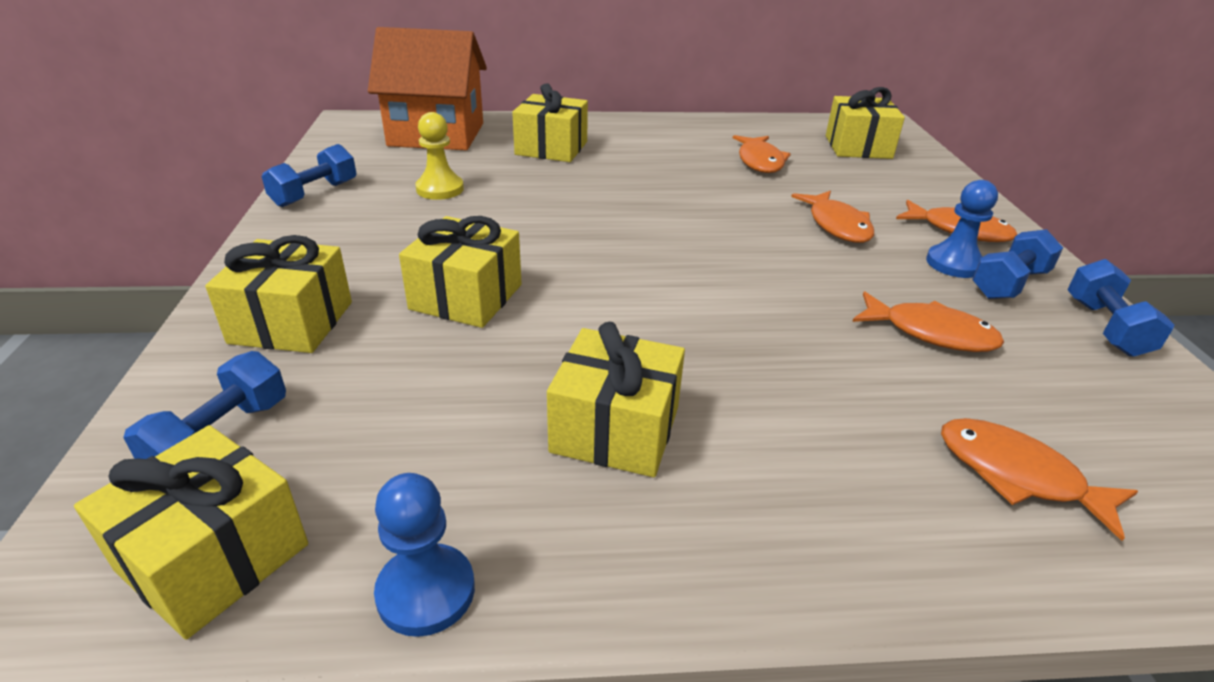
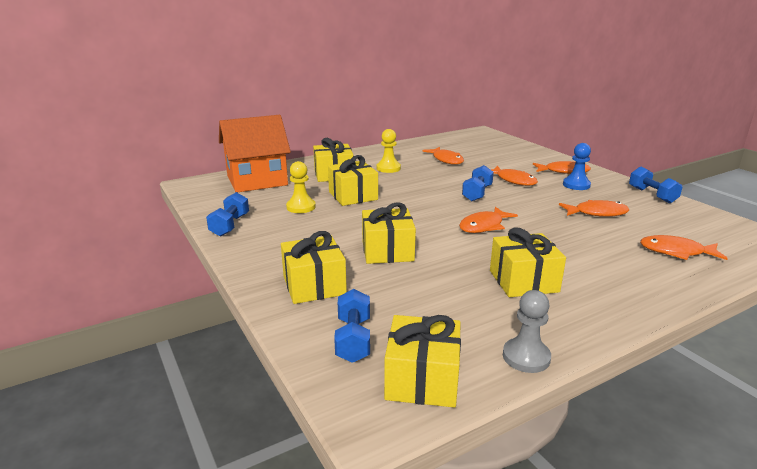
camera: 25 degrees left, 10 degrees down
blue pawn [374,473,475,637] -> grey pawn [503,290,551,373]
yellow gift [826,87,905,159] -> yellow gift moved to [328,155,378,206]
blue dumbbell [972,229,1063,299] -> blue dumbbell moved to [462,165,494,201]
none -> yellow pawn [377,129,401,173]
none -> orange fish [459,207,518,233]

